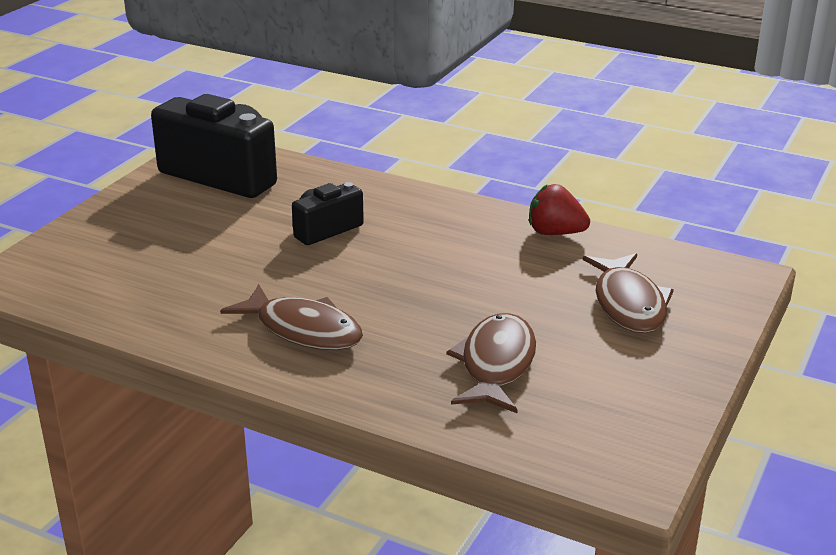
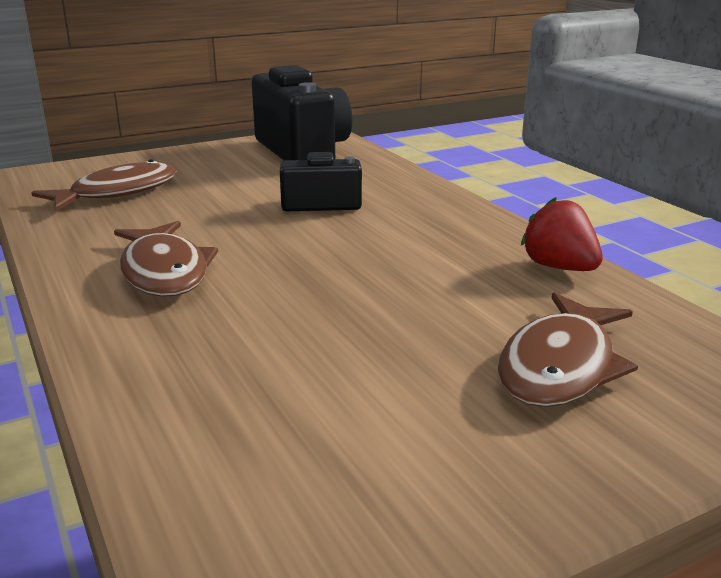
camera: 35 degrees right, 5 degrees down
brown fish [446,313,536,413] -> brown fish moved to [31,159,176,211]

